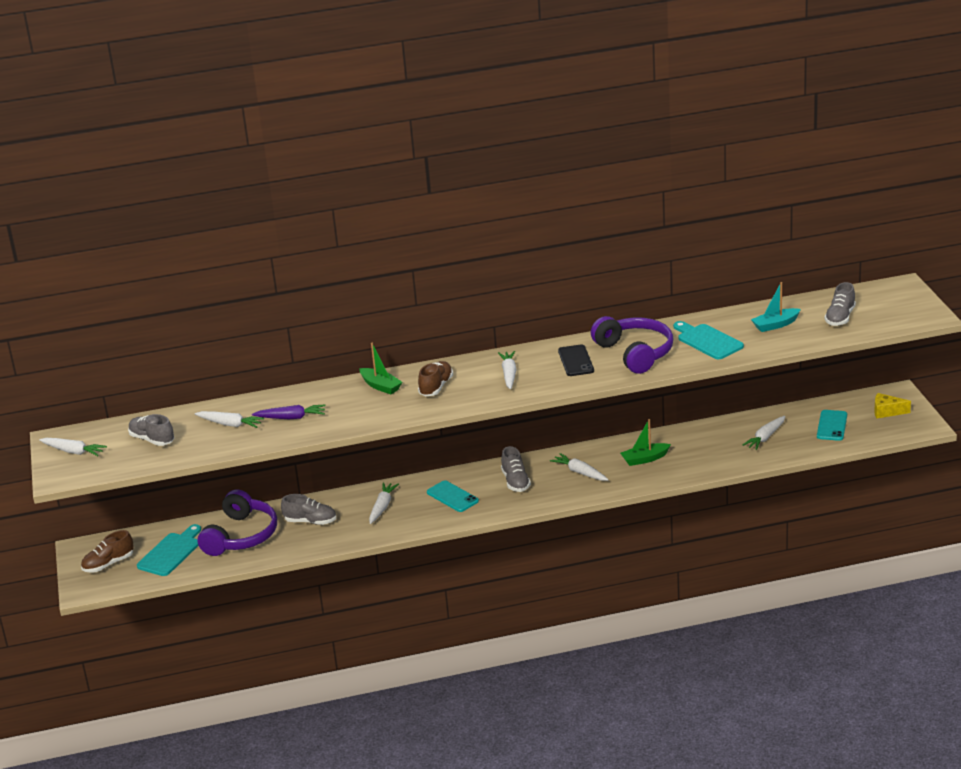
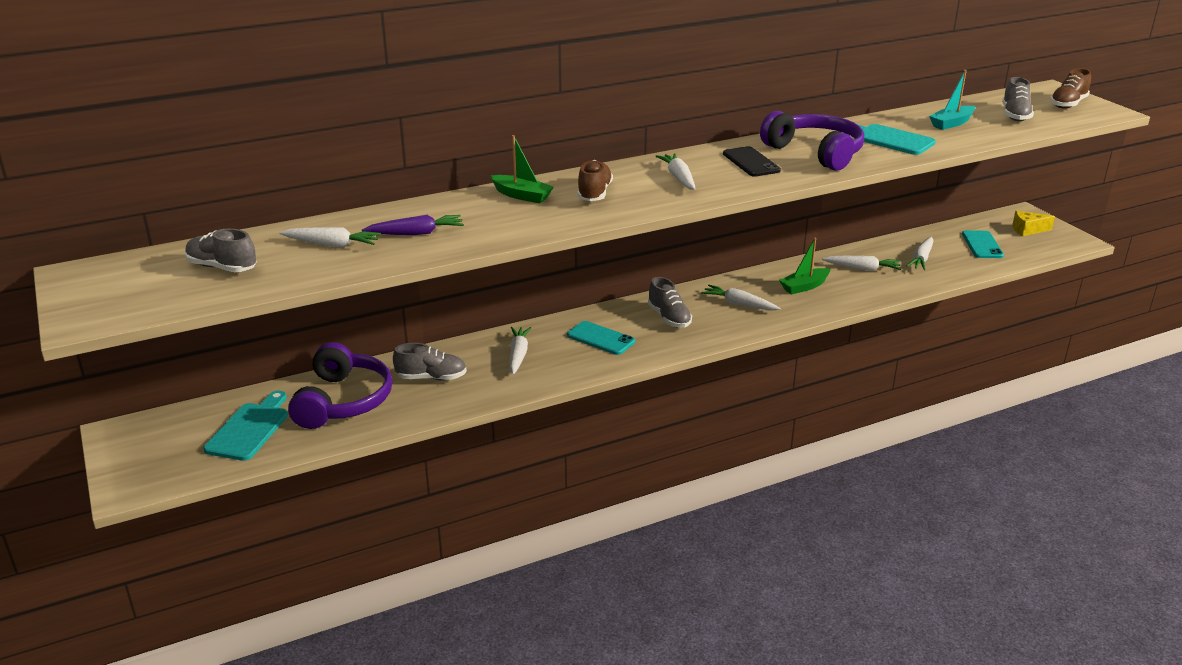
camera: 15 degrees left, 0 degrees up
white carrot [39,438,107,456] -> white carrot moved to [822,256,901,271]
brown shoe [81,530,134,573] -> brown shoe moved to [1050,68,1091,108]

